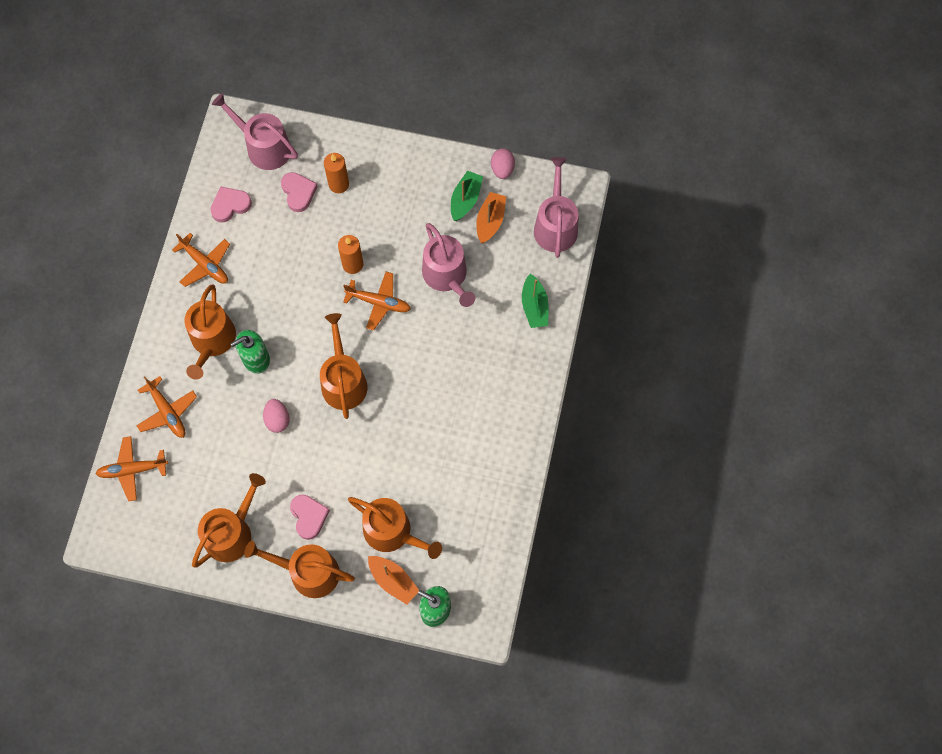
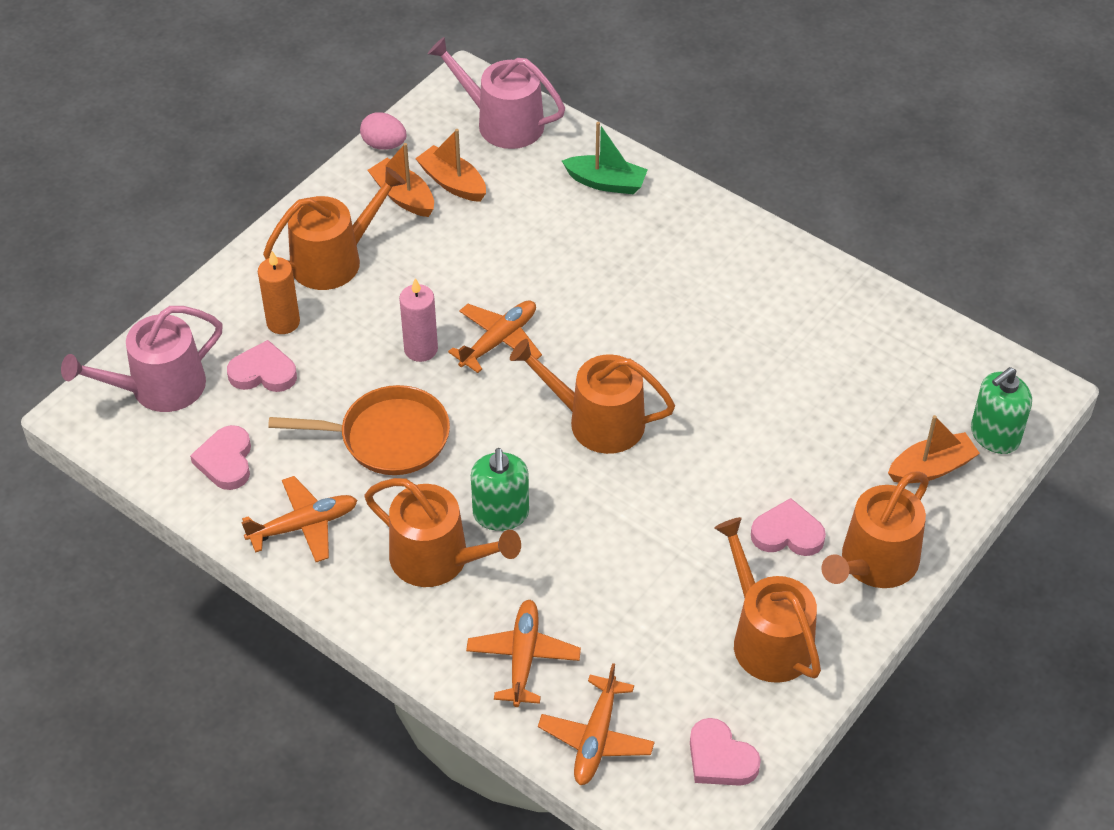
camera: 65 degrees left, 20 degrees down
orange plane [136,376,197,438] -> orange plane turned 75 degrees counterclockwise [466,600,581,707]
pink egg [263,399,289,433] -> none
orange candle [338,235,363,274] -> pink candle [399,278,438,362]
orange watering can [348,497,442,559] -> orange watering can moved to [263,167,406,290]
pink watering can [422,223,475,307] -> none
green boat [451,171,483,221] -> orange boat [368,143,434,217]
none -> orange pan [268,385,450,475]
none -> pink heart [690,718,761,786]

